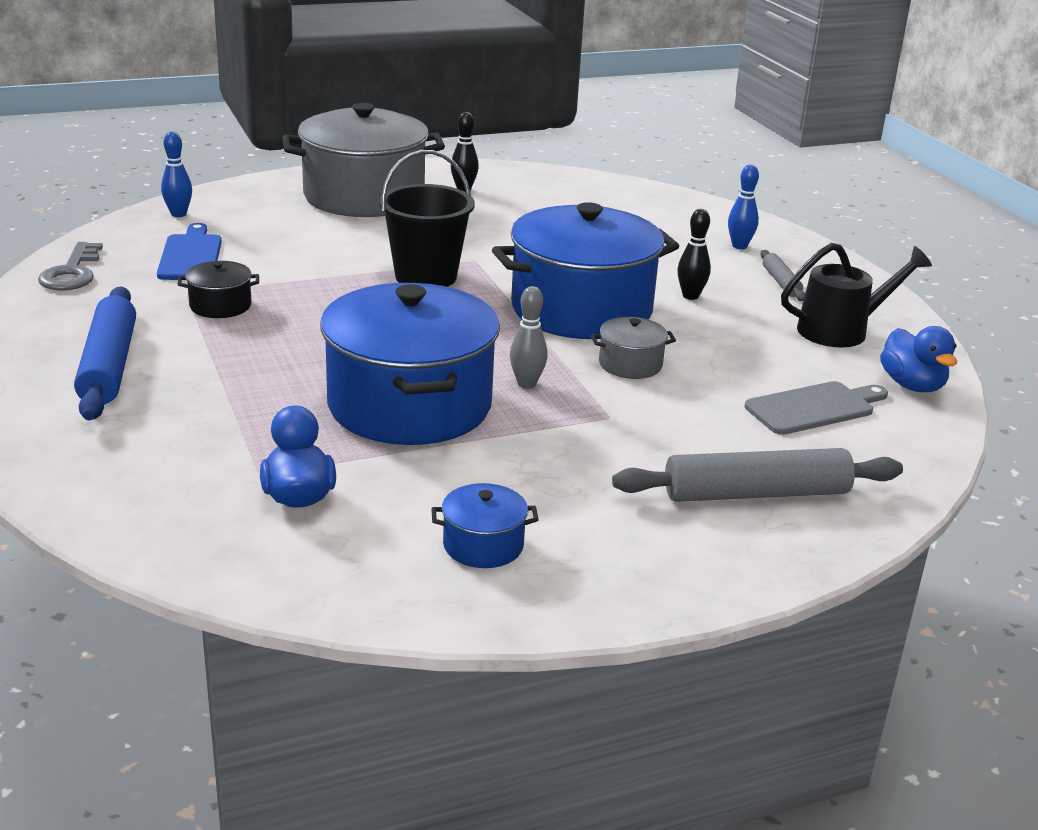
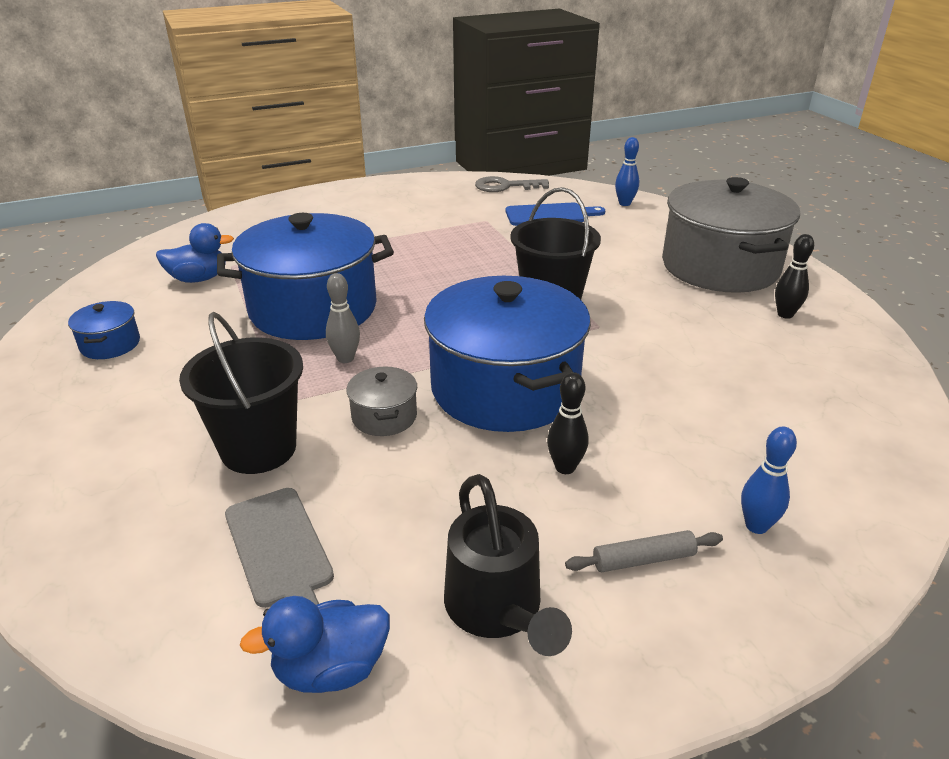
camera: 90 degrees right, 5 degrees up
blue rolling pin [74,286,136,421] -> none
black pot [178,261,259,318] -> none
grey rolling pin [612,448,903,502] -> none
none -> black bucket [179,312,303,474]

